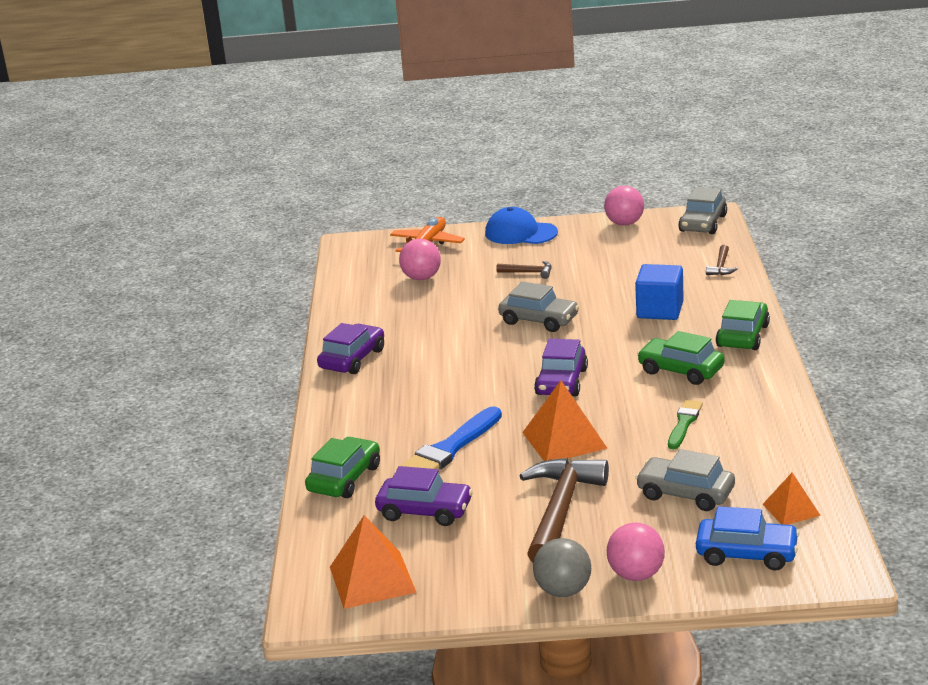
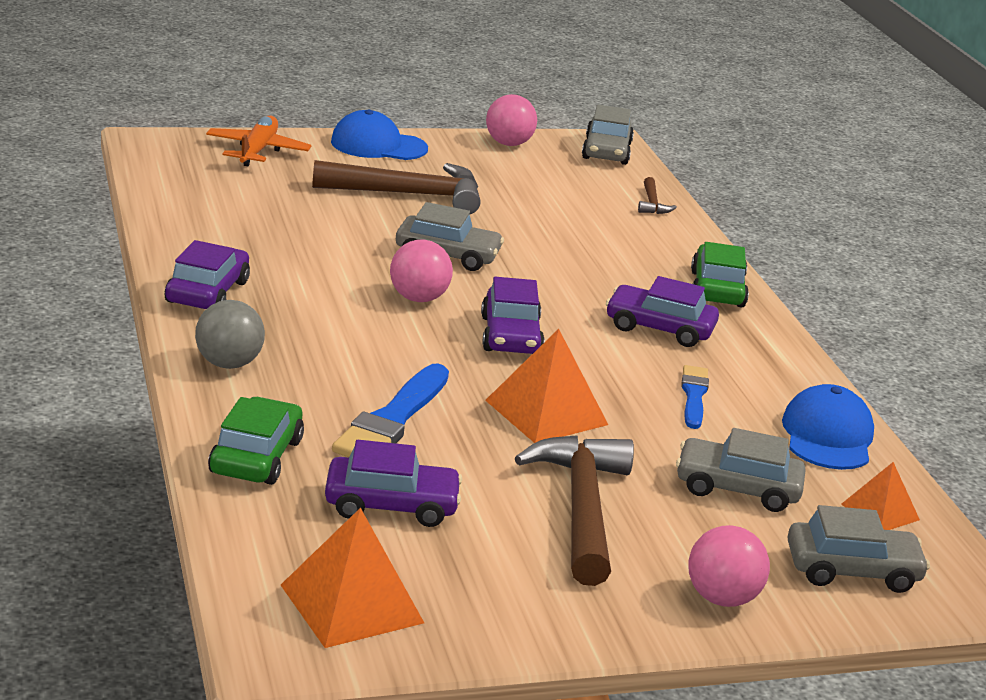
camera: 20 degrees left, 0 degrees up
pink ball [399,239,441,280] -> pink ball moved to [390,240,453,302]
brown hammer [496,261,552,279] -> brown hammer [312,160,480,215], size x2.27
grey ball [533,538,591,597] -> grey ball moved to [195,300,265,369]
blue cube [635,264,684,320] -> none
green car [637,331,725,385] -> purple car [606,276,719,347]
green brush [668,400,703,449] -> blue brush [681,365,709,429]
blue car [696,506,800,571] -> grey car [787,505,930,593]
none -> blue cap [782,384,874,470]

